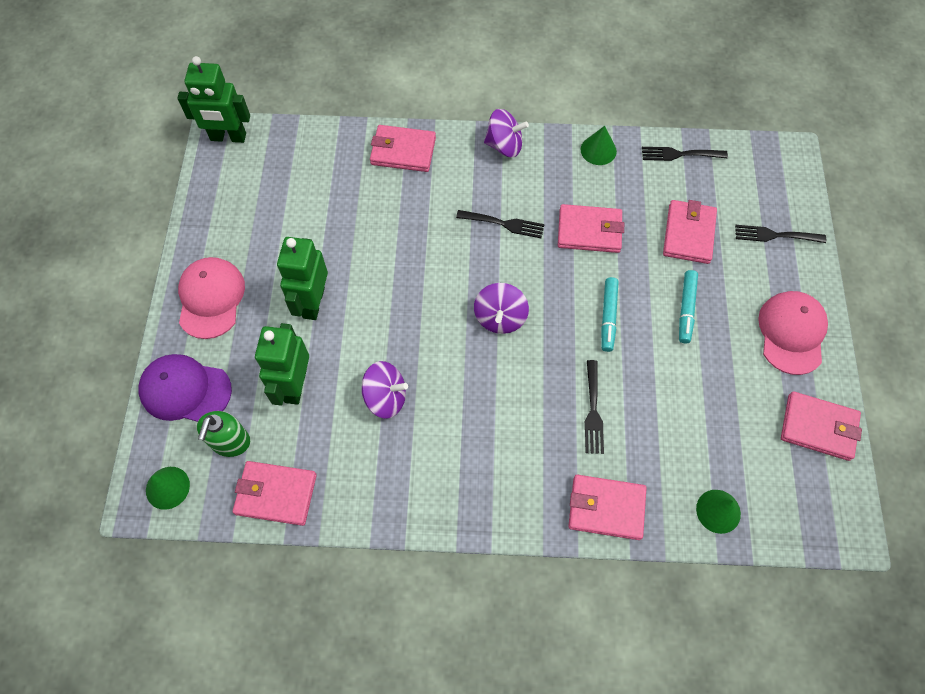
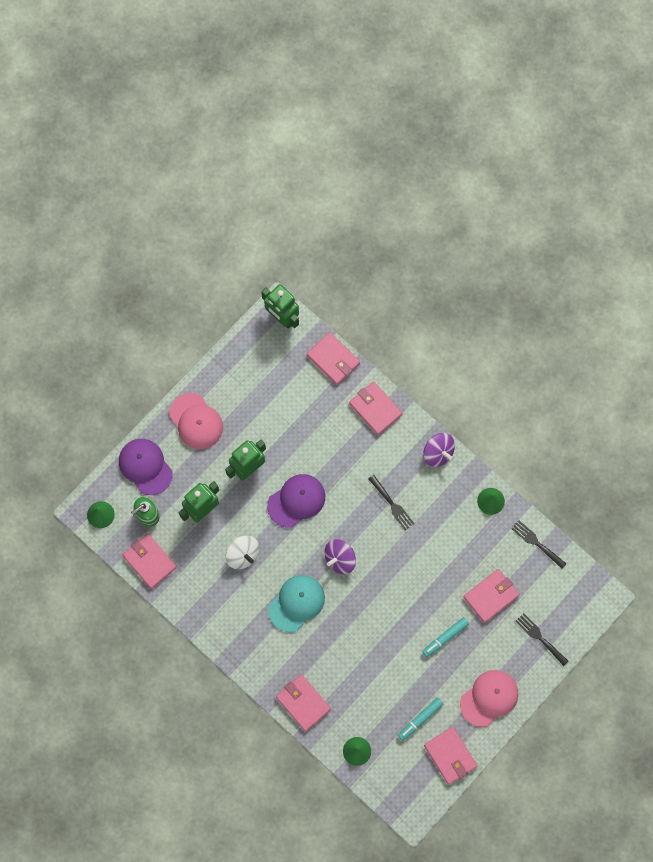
camera: 40 degrees right, 10 degrees up
pink cap [178,257,245,339] -> pink cap turned 105 degrees clockwise [169,393,223,449]
purple spinning top [362,361,408,419] -> white spinning top [226,535,259,569]
pink wallet [558,204,624,253] -> pink wallet moved to [307,332,360,385]
black fork [585,360,604,454] -> none
turquoise marker [601,277,618,352] -> turquoise marker moved to [398,698,443,741]
none -> purple cap [267,474,325,528]
none -> turquoise cap [268,575,325,632]

